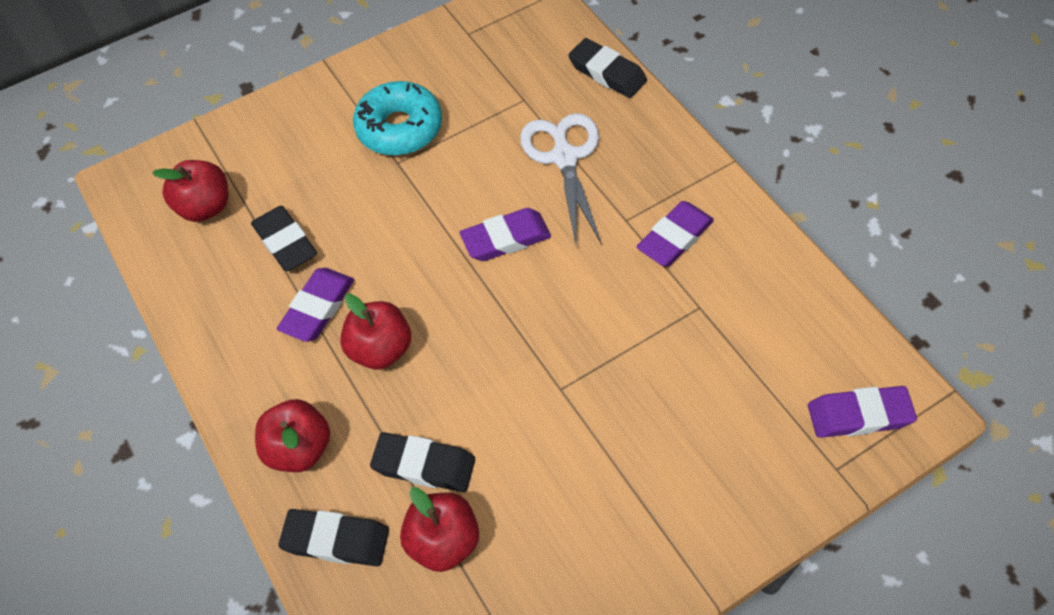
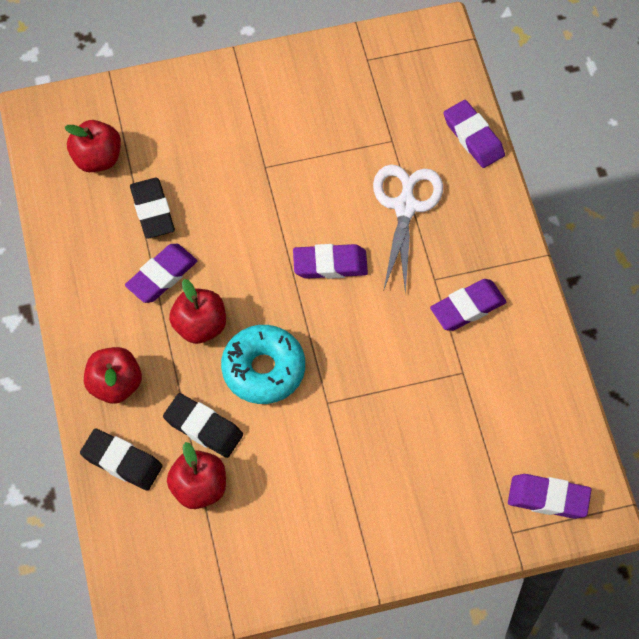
camera: 15 degrees right, 5 degrees up
turquoise donut [353,81,442,156] -> turquoise donut moved to [221,325,305,404]
black eraser [568,38,647,98] -> purple eraser [444,100,505,168]

